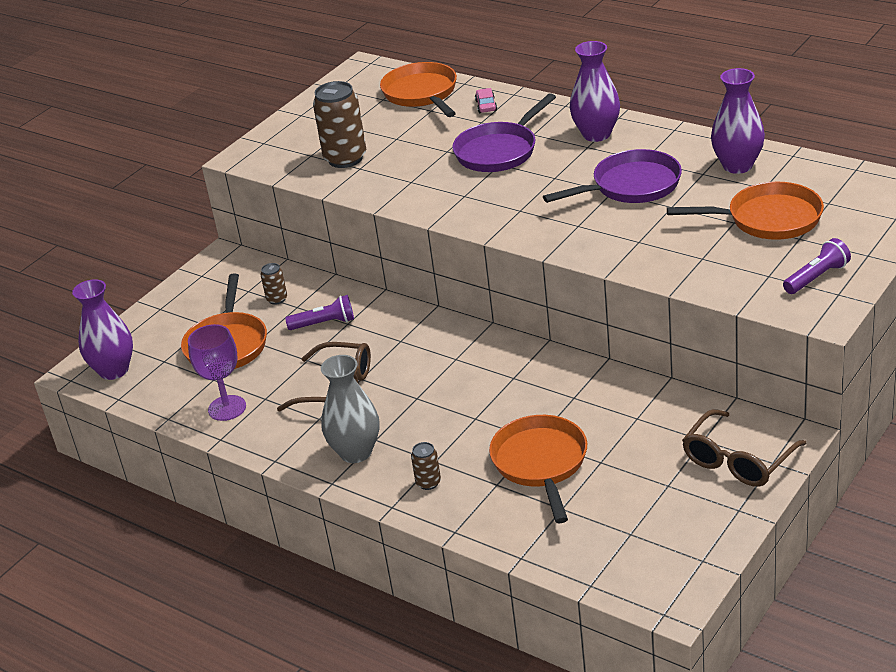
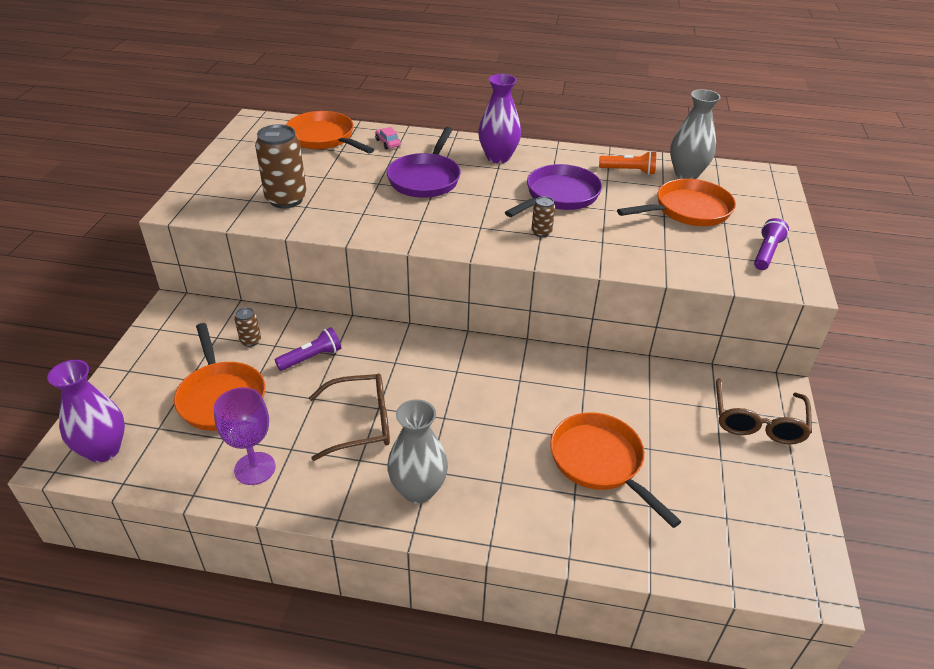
camera: 30 degrees left, 5 degrees up
brown can [411,442,441,490] -> brown can moved to [531,196,555,237]
purple vase [711,68,765,174] -> orange flashlight [599,151,656,175]
none -> grey vase [670,89,721,179]

